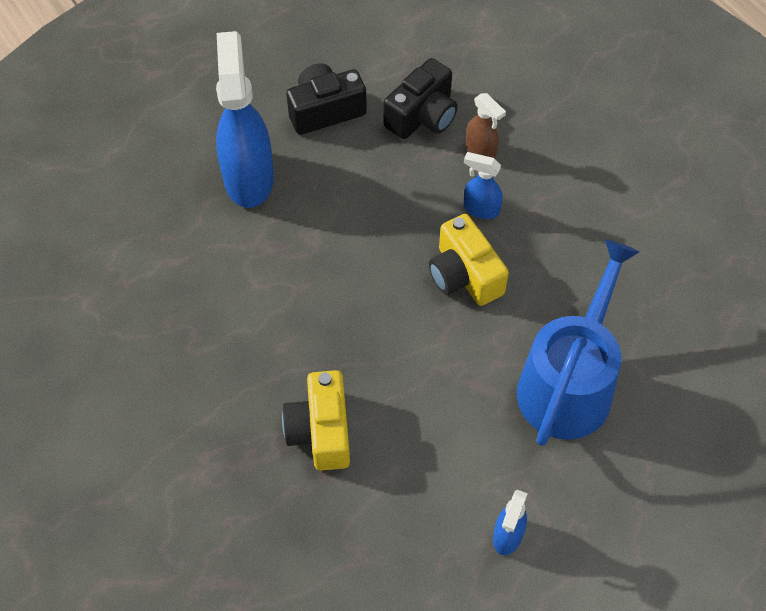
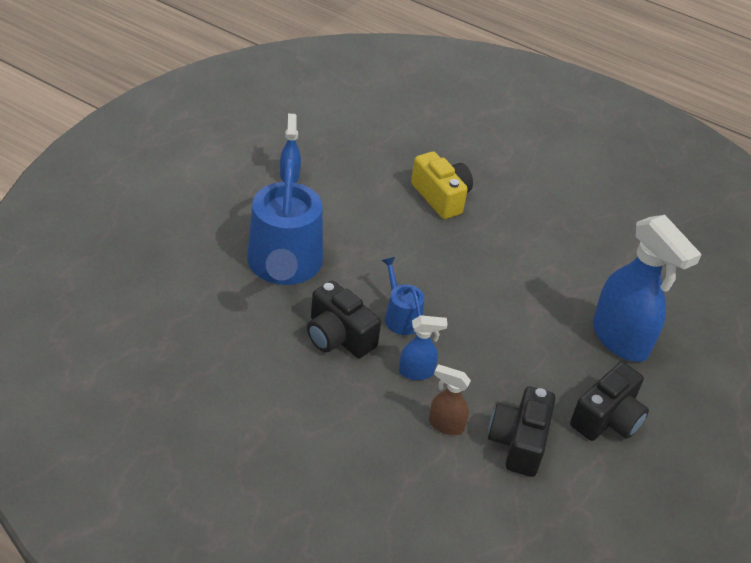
camera: 150 degrees right, 15 degrees down
yellow camera [429,214,509,306] -> blue watering can [382,257,424,335]
none -> black camera [307,281,381,358]

